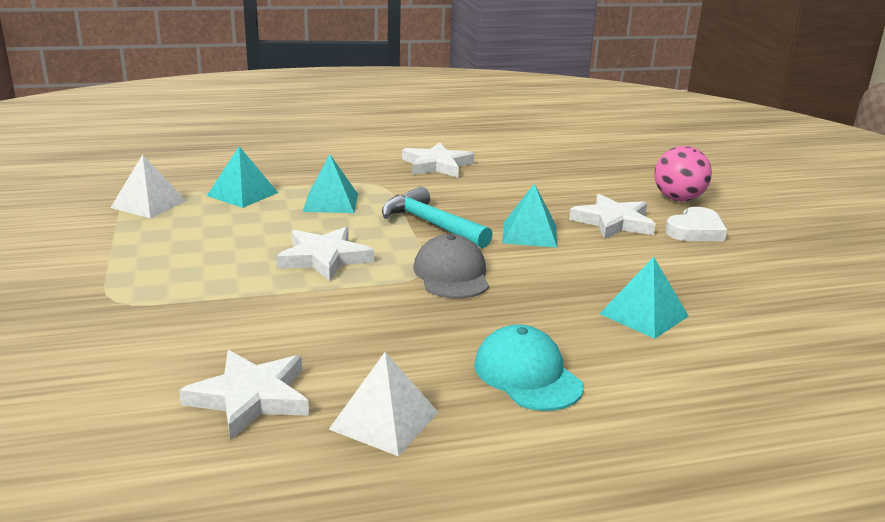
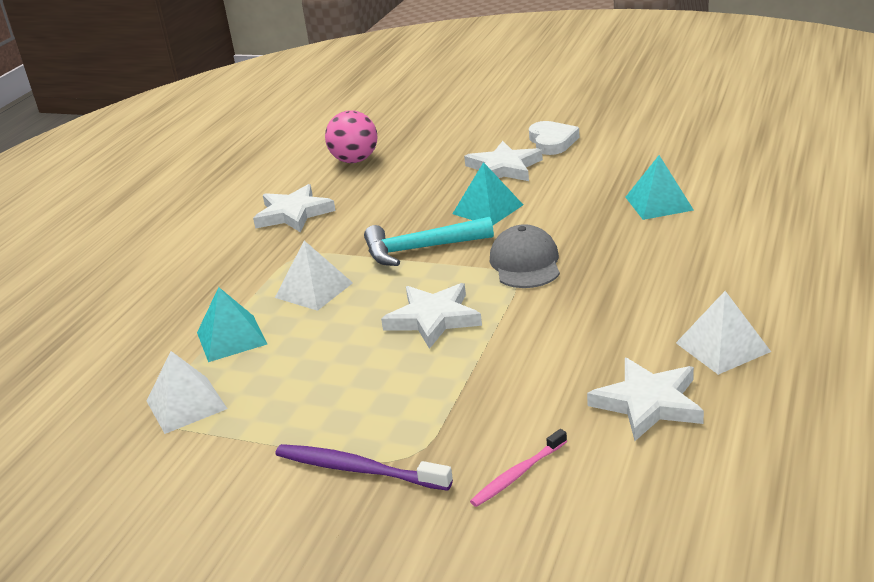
camera: 50 degrees left, 5 degrees up
turquoise pyramid [303,154,358,213] -> white pyramid [275,241,353,311]
grey cap [413,234,489,299] -> grey cap turned 60 degrees clockwise [490,224,560,288]
turquoise cap [474,324,584,411] -> none
pink ball [654,146,712,201] -> pink ball moved to [325,110,377,163]
none -> purple toothbrush [275,444,453,491]
none -> pink toothbrush [470,429,567,507]

